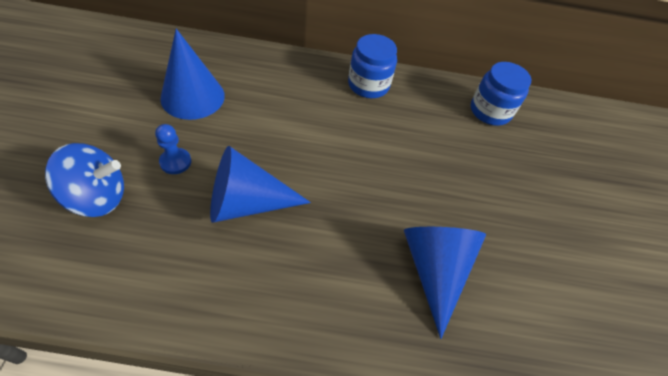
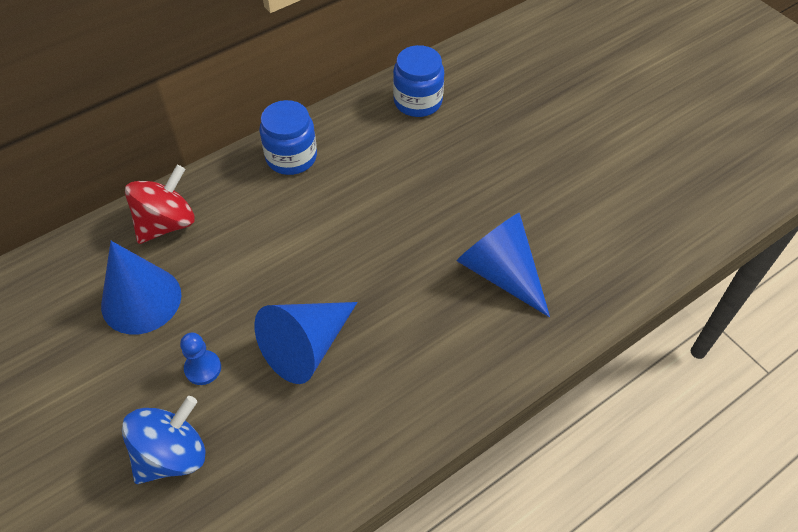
camera: 35 degrees left, 0 degrees up
none -> red spinning top [125,165,195,244]

